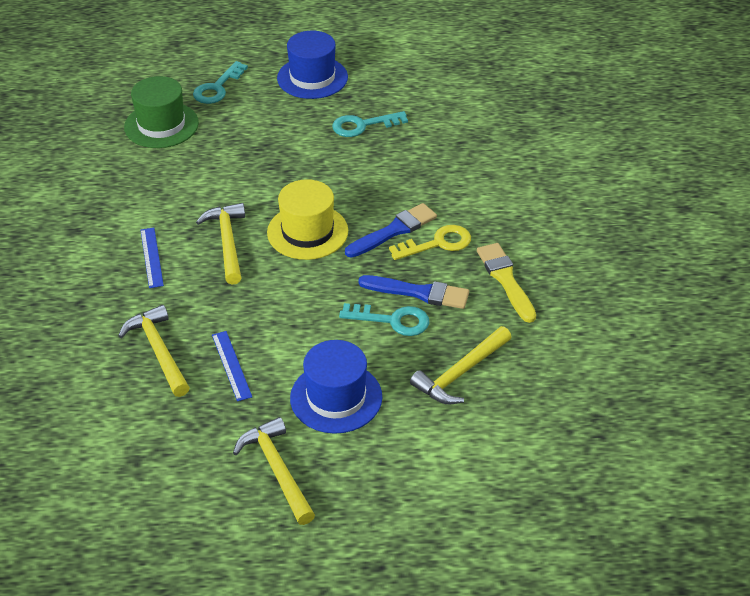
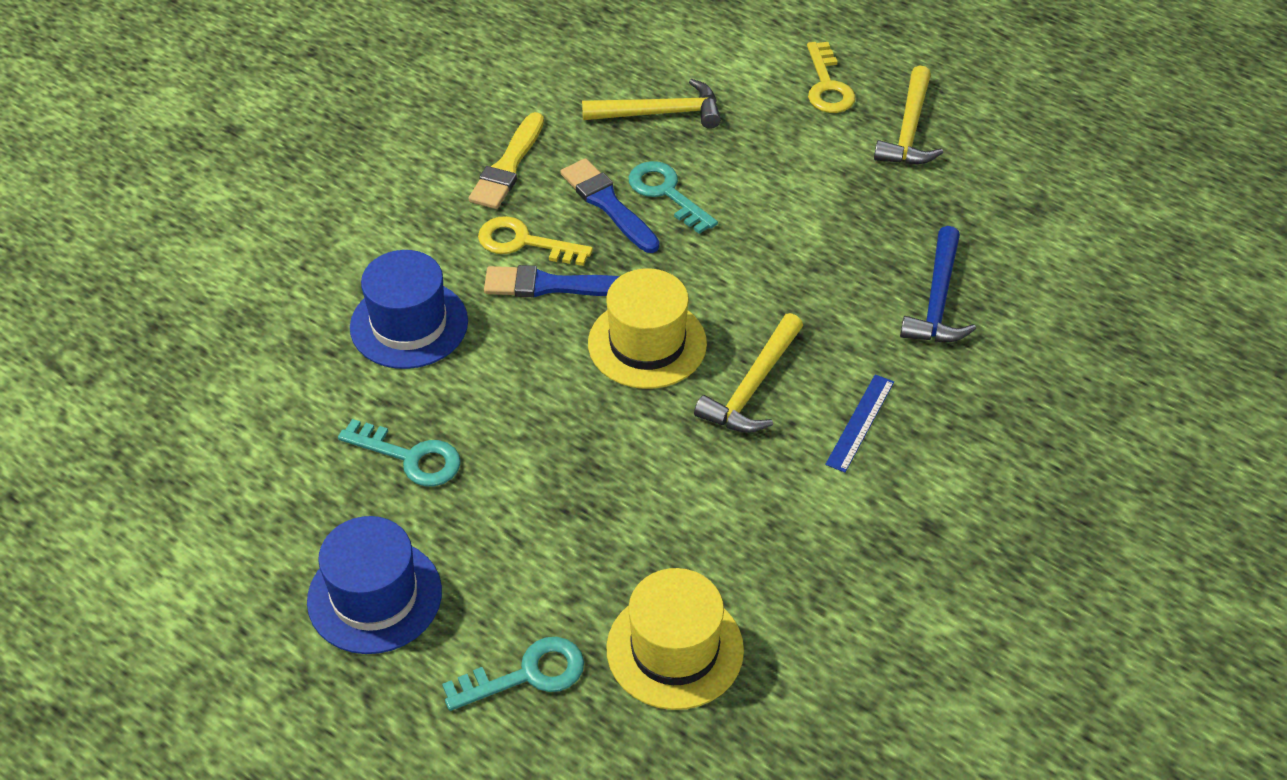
camera: 140 degrees left, 5 degrees up
yellow hammer [118,305,190,397] -> blue hammer [900,226,976,342]
green hat [124,76,199,148] -> yellow hat [606,568,744,710]
blue ruler [212,331,252,401] -> none
blue hat [290,340,382,434] -> blue hat moved to [350,250,468,369]
none -> yellow key [807,42,856,113]

